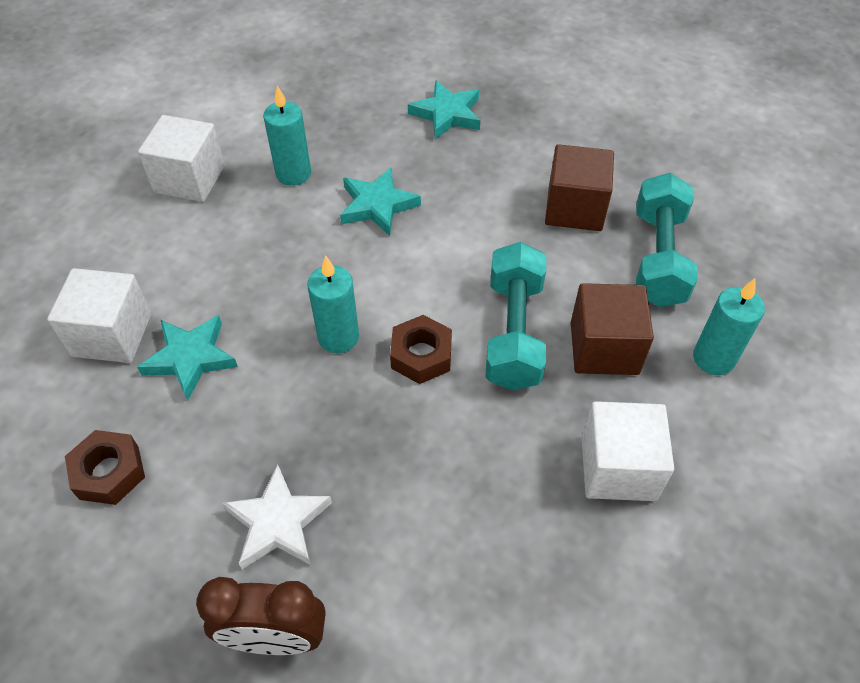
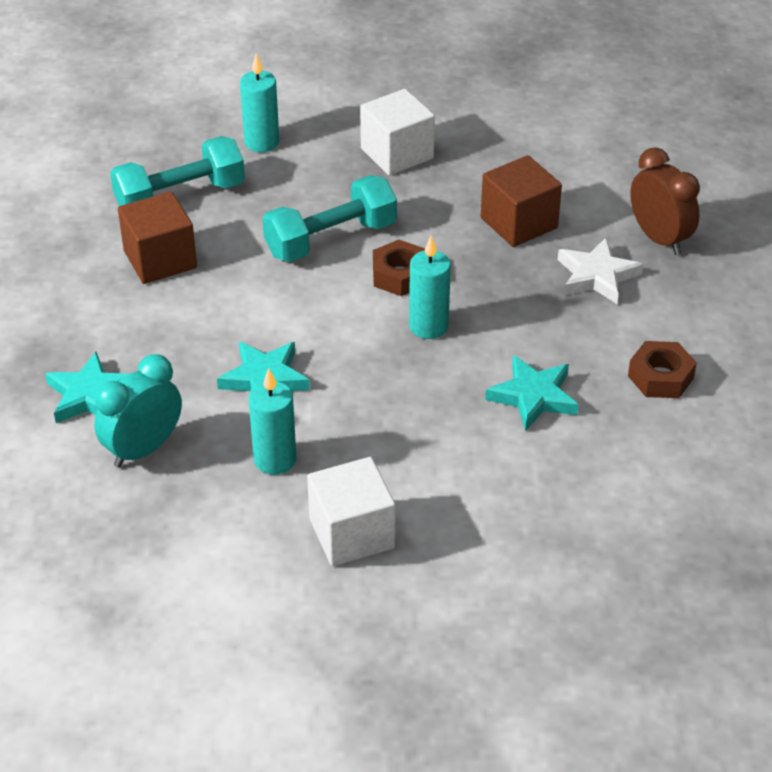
camera: 125 degrees left, 10 degrees down
white cube [47,268,152,363] -> none
brown cube [571,283,654,375] -> brown cube moved to [481,155,562,247]
none -> turquoise clock [94,354,182,468]

